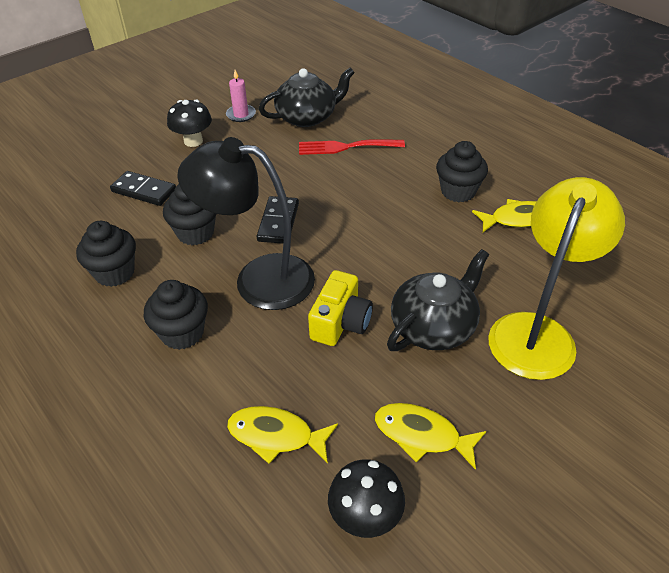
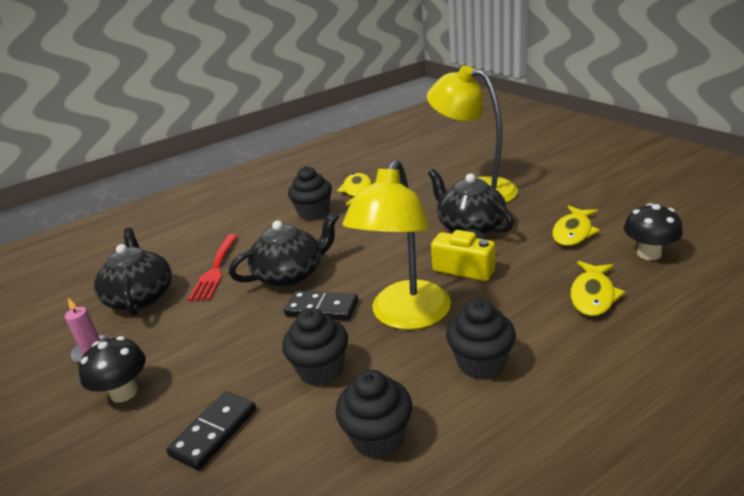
camera: 80 degrees left, 15 degrees down
black lamp [177,137,315,310] -> yellow lamp [342,159,451,330]
none -> black teapot [229,212,339,287]

